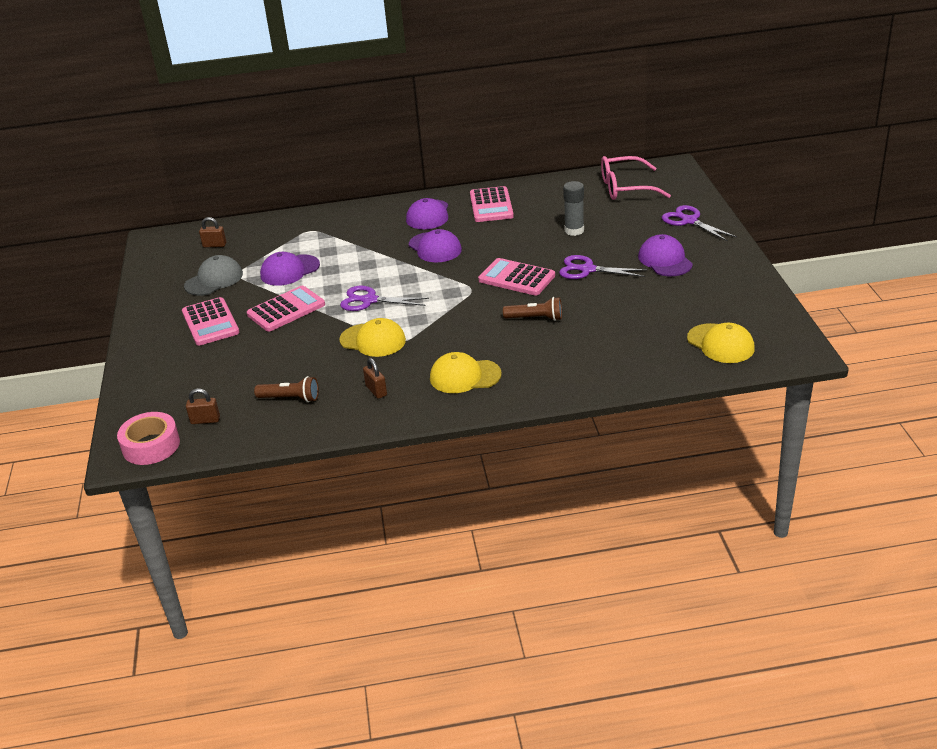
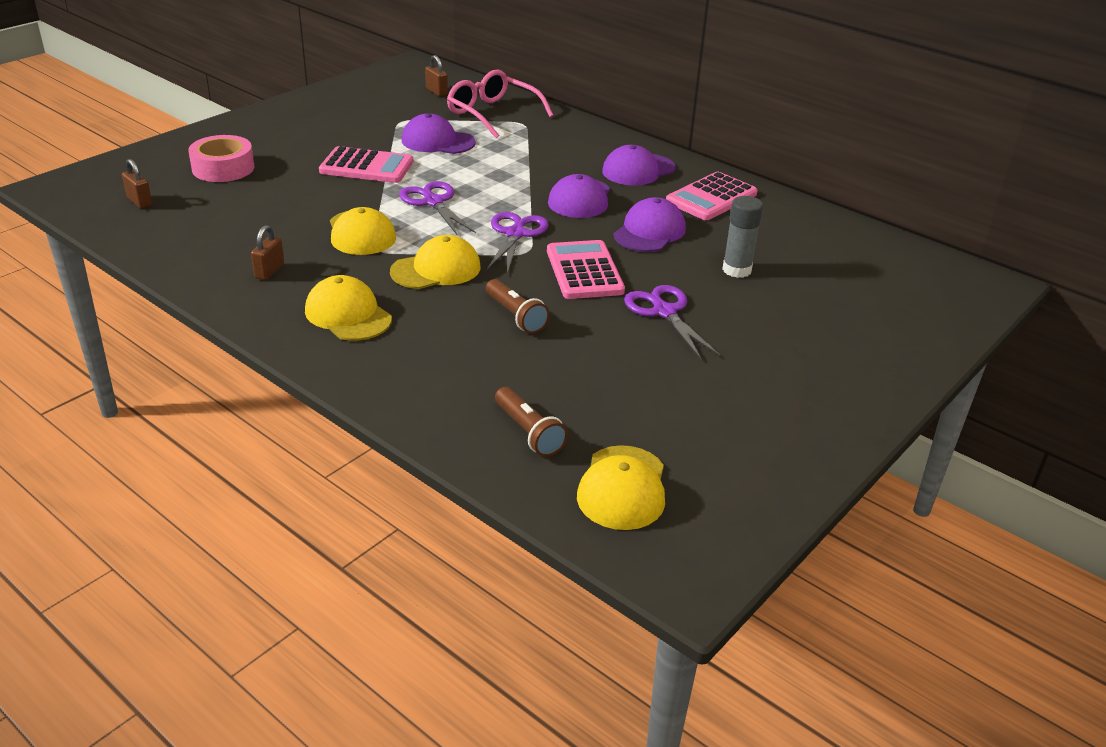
camera: 45 degrees right, 0 degrees up
pink tape [117,412,180,465] -> pink tape moved to [188,135,254,182]
pink calculator [182,297,240,346] -> none
grey cap [184,255,243,296] -> none
brown flashlight [254,376,319,402] -> brown flashlight moved to [495,387,568,457]
pink glasses [601,156,671,200] -> pink glasses moved to [447,70,554,138]
purple cap [638,234,693,276] -> purple cap moved to [614,197,686,252]
purple scissors [662,205,737,242] -> purple scissors moved to [487,212,549,274]
none -> yellow cap [390,235,481,289]

